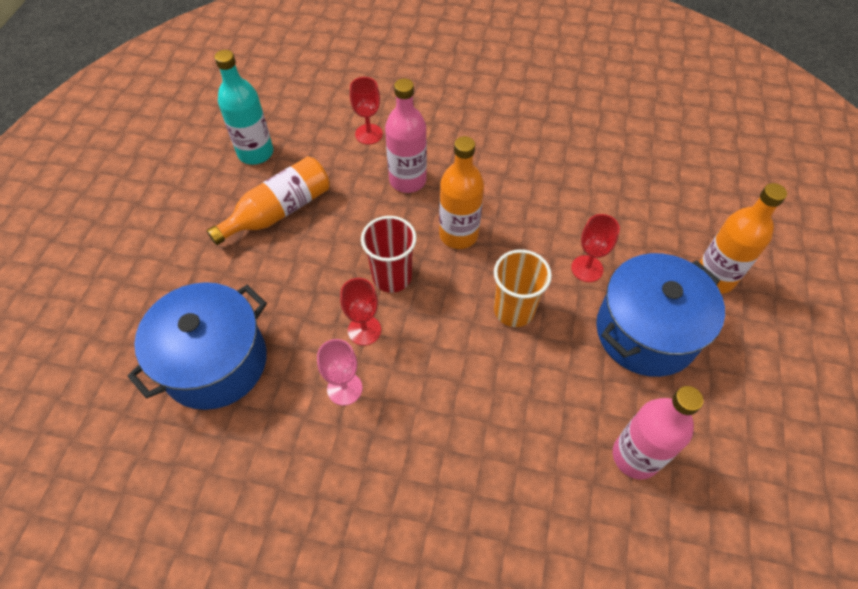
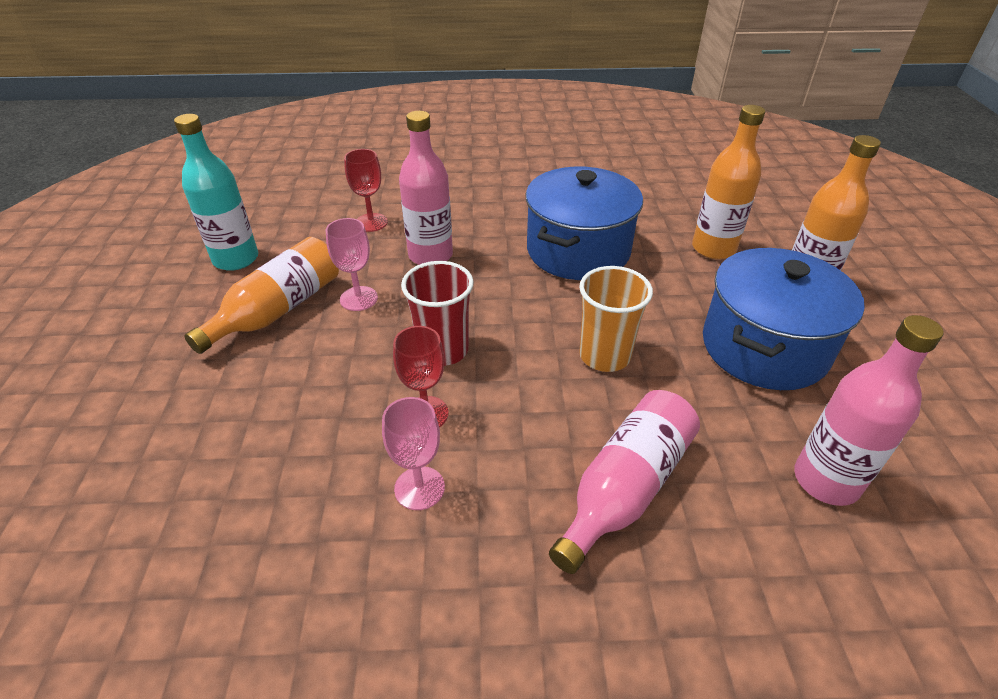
camera: 15 degrees left, 15 degrees down
blue pot [127,282,267,410] -> blue pot moved to [526,167,643,280]
orange bottle [439,136,484,249] -> orange bottle moved to [692,105,766,260]
red goblet [571,214,620,282] -> none
none -> pink goblet [326,218,378,311]
none -> pink bottle [549,390,700,574]

